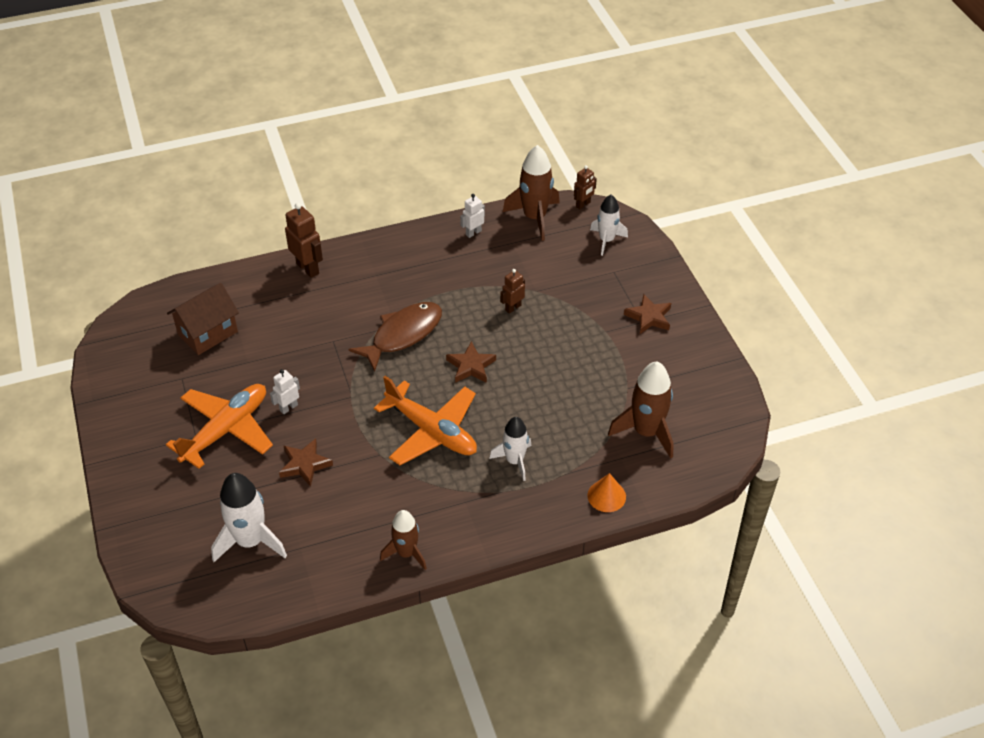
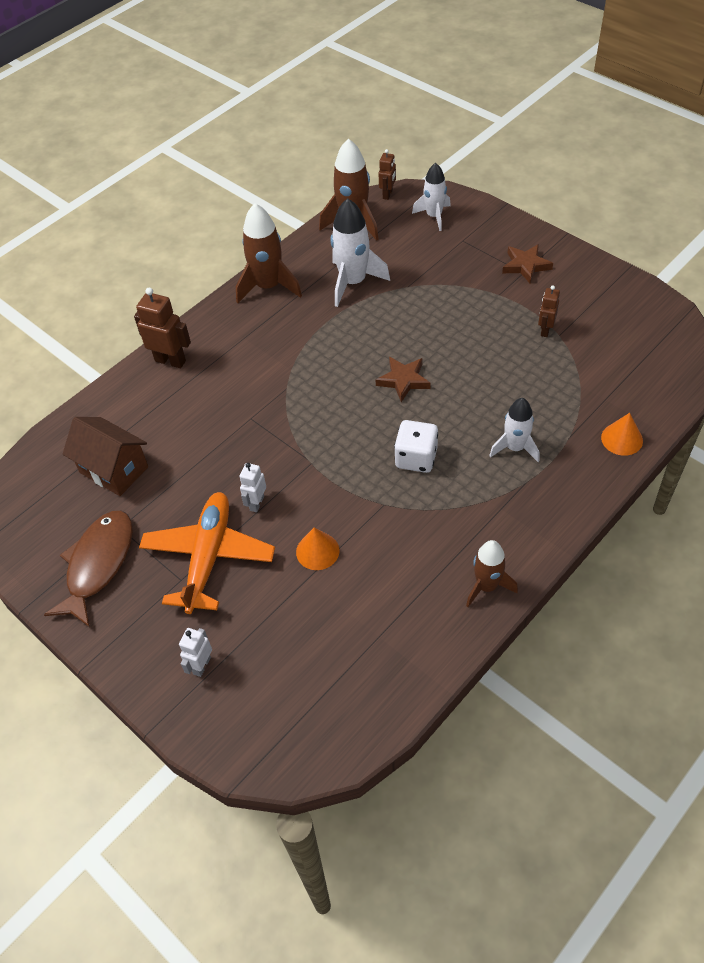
camera: 25 degrees left, 5 degrees up
brown house [167,283,239,355] -> brown house turned 75 degrees counterclockwise [63,417,148,496]
white rocket [211,473,287,562] -> white rocket moved to [330,198,390,307]
brown star [279,438,333,487] -> orange cone [296,528,339,570]
brown fish [349,302,442,372] -> brown fish moved to [44,511,133,627]
orange plane [374,376,477,465] -> white dice [394,420,438,473]
white robot [460,194,485,238] -> white robot moved to [179,628,212,677]
brown robot [500,269,525,314] -> brown robot moved to [538,285,560,337]
brown rocket [608,362,674,459] -> brown rocket moved to [236,203,302,303]

